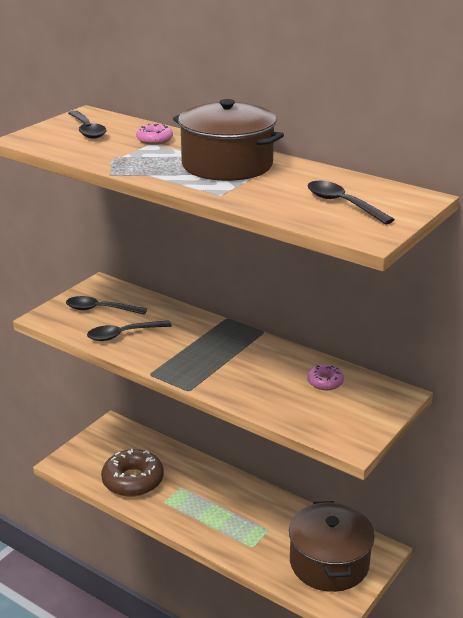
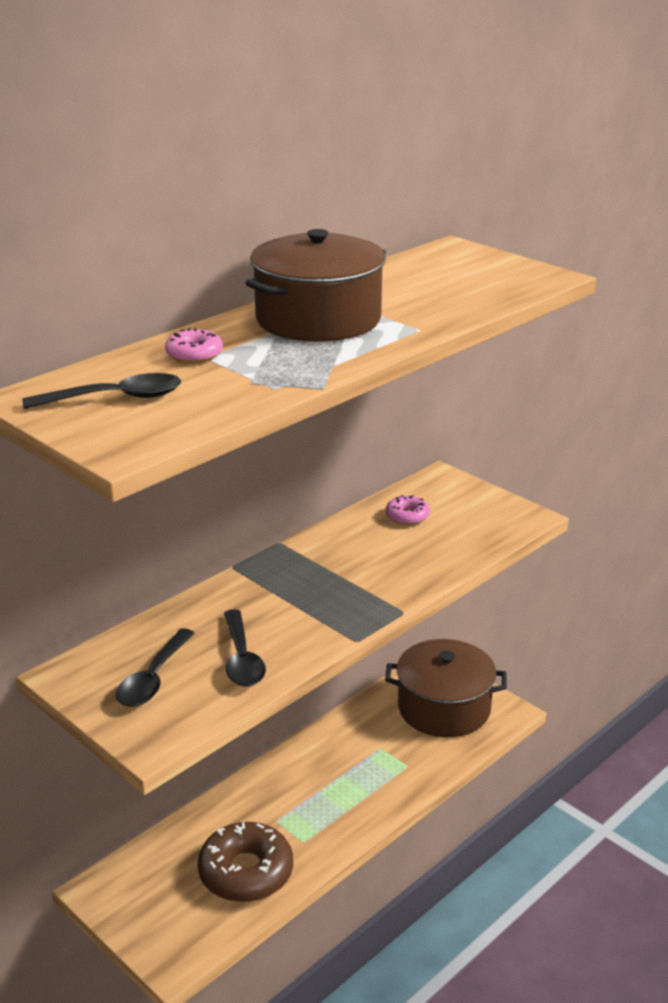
camera: 80 degrees left, 0 degrees up
black spoon [307,181,395,224] -> none

